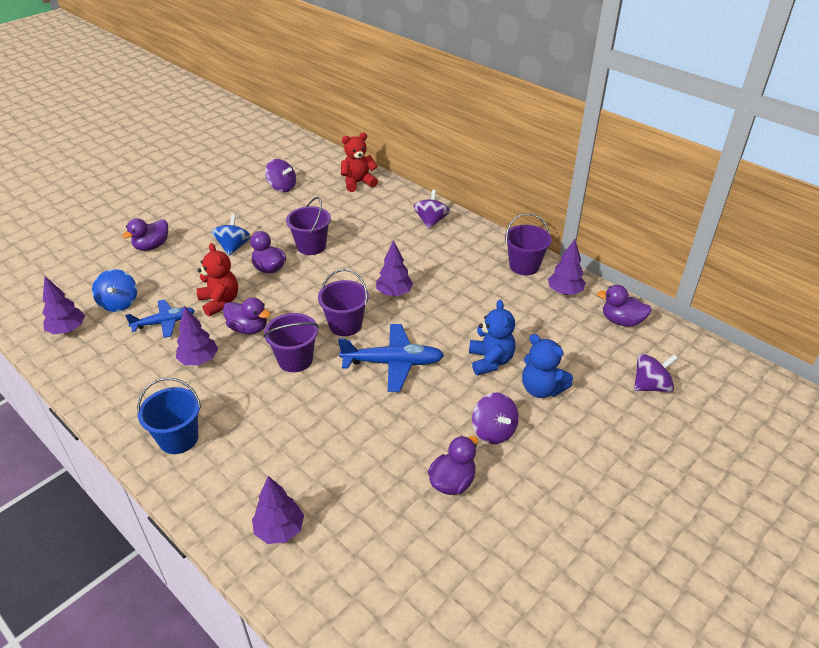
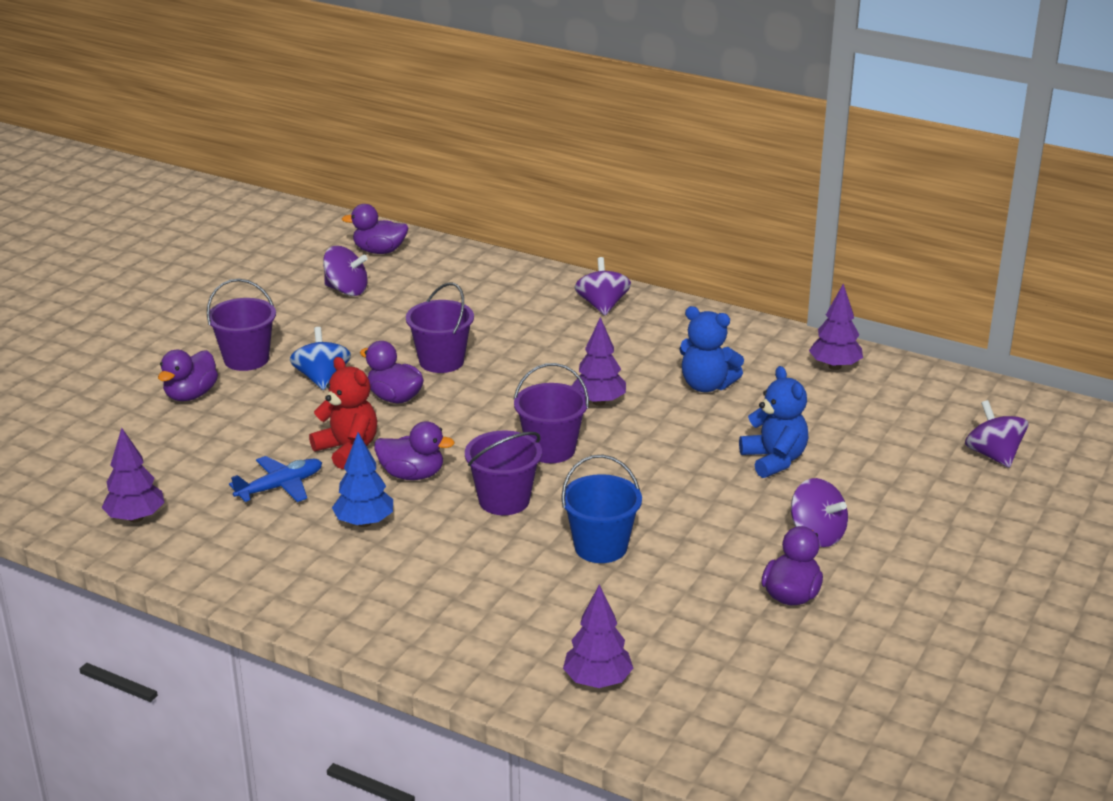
camera: 15 degrees left, 10 degrees down
blue spinning top [92,269,137,312] -> none
blue bucket [137,378,201,454] -> blue bucket moved to [561,455,642,563]
purple tree [176,306,218,365] -> blue tree [332,433,393,527]
blue plane [338,324,444,392] -> none
red teddy bear [341,133,378,192] -> none
purple bucket [505,213,552,275] -> purple bucket moved to [207,279,276,371]
blue teddy bear [522,334,573,398] -> blue teddy bear moved to [679,306,744,392]
purple duck [597,285,652,327] -> purple duck moved to [341,204,408,254]
purple spinning top [634,354,678,392] -> purple spinning top turned 75 degrees counterclockwise [965,400,1028,468]

